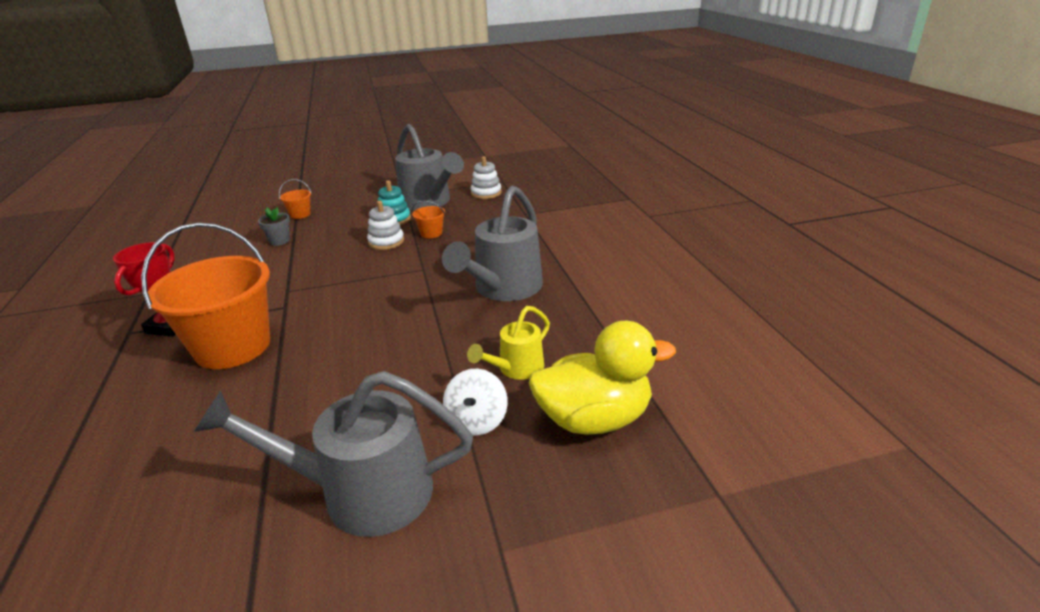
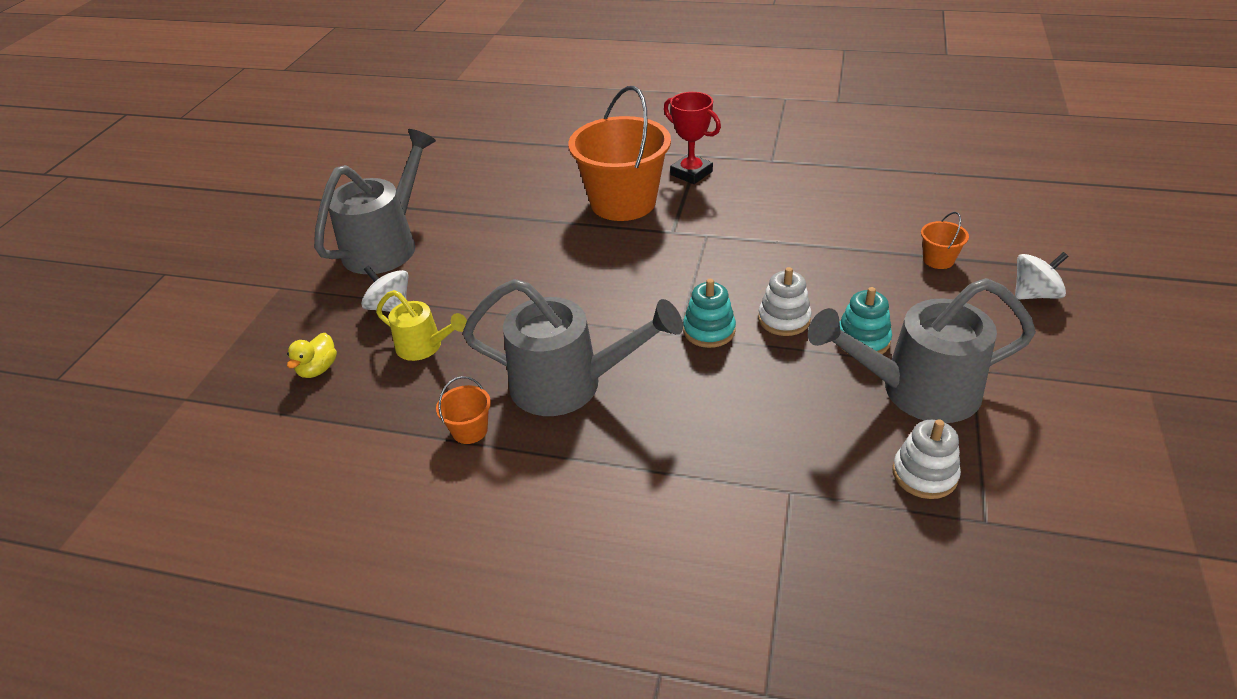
camera: 120 degrees right, 10 degrees up
grey flower pot [258,207,290,246] -> none
orange bucket [412,201,445,238] -> orange bucket moved to [436,376,491,444]
grey watering can [442,185,543,301] -> grey watering can turned 135 degrees clockwise [462,279,683,416]
yellow watering can [467,306,550,380] -> yellow watering can turned 135 degrees clockwise [376,290,467,361]
yellow duck [529,321,676,435] -> yellow duck [287,333,337,378], size x0.46
none -> turquoise stacking toy [683,279,736,348]
none -> white spinning top [1015,252,1069,299]

